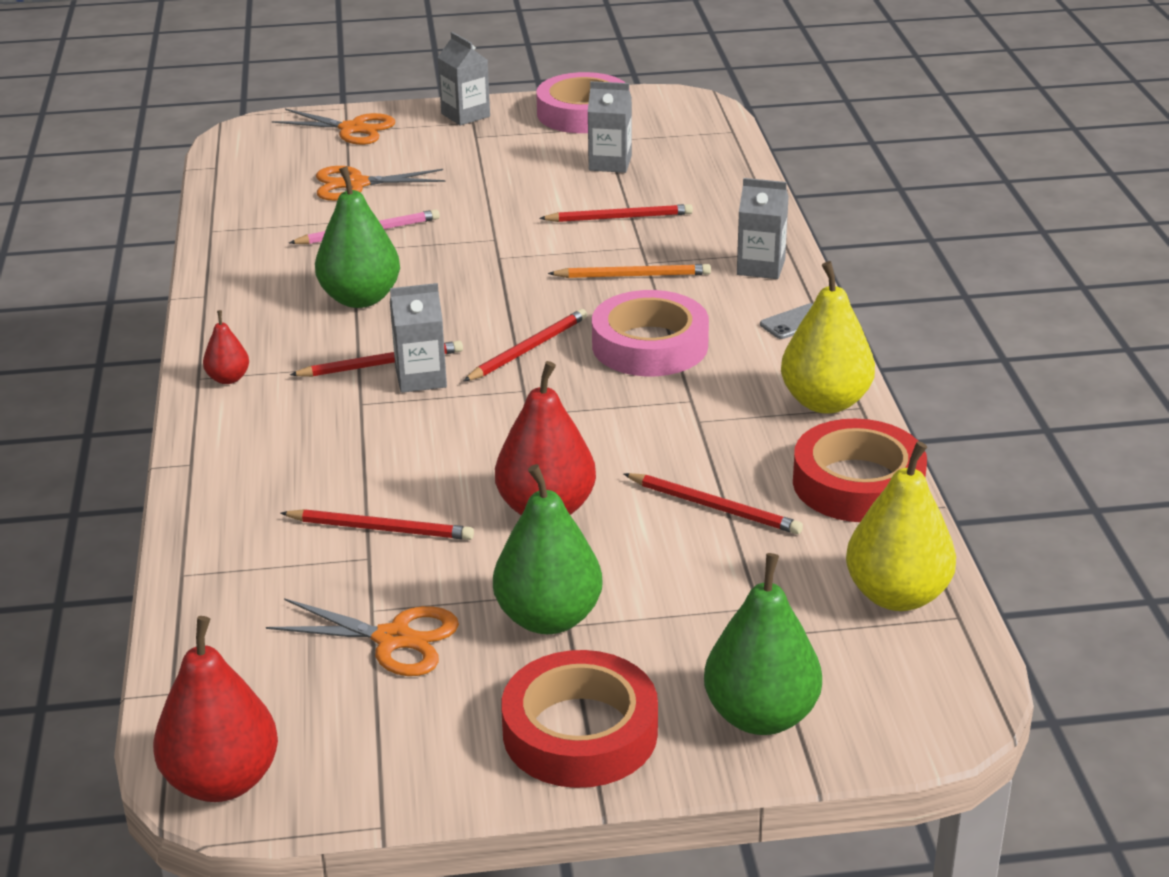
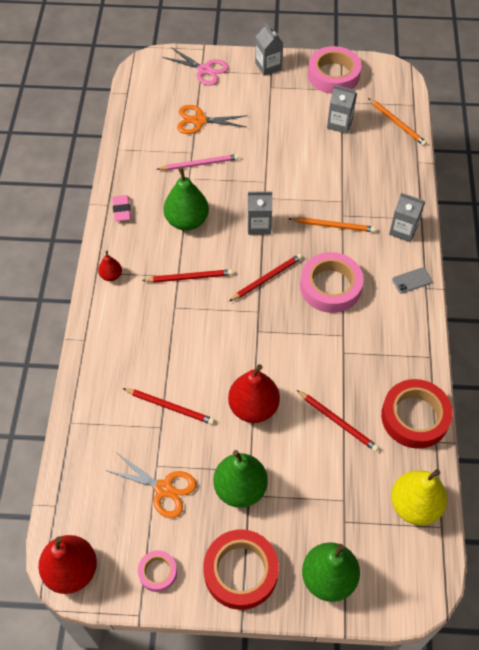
camera: 10 degrees right, 25 degrees up
orange scissors [272,109,395,145] -> pink scissors [162,47,229,86]
grey carton [390,283,447,393] -> grey carton moved to [248,191,272,235]
red pencil [539,204,693,222] -> none
yellow pear [781,261,875,414] -> none
none -> pink eraser [112,195,131,221]
none -> pink tape [138,550,177,592]
none -> orange pencil [368,98,427,146]

